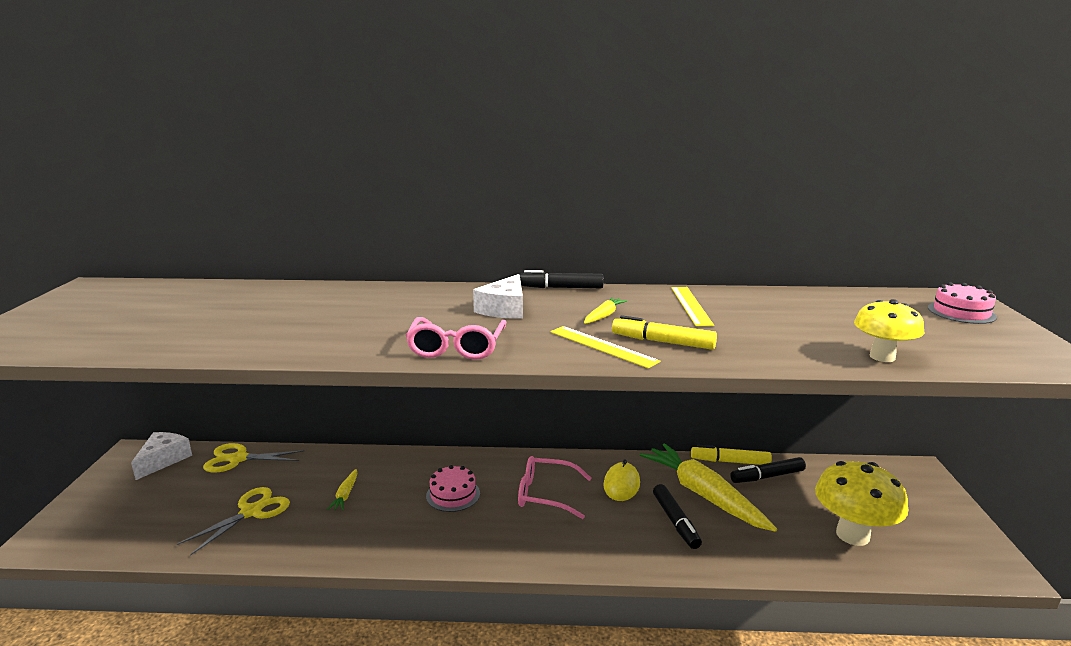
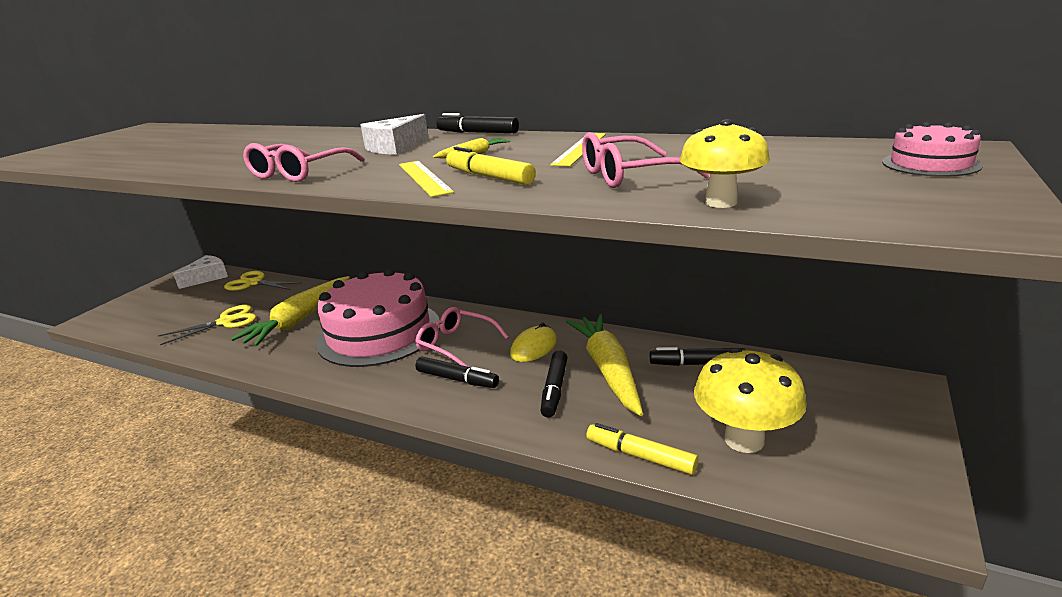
camera: 25 degrees right, 5 degrees up
yellow carrot [327,469,358,511] -> yellow carrot [231,276,350,347], size x2.36
pink cake [426,465,480,512] -> pink cake [316,268,440,367], size x2.40
yellow marker [691,445,772,465] -> yellow marker moved to [586,423,698,475]
none -> black marker [415,357,499,388]
none -> pink glasses [582,132,710,188]

